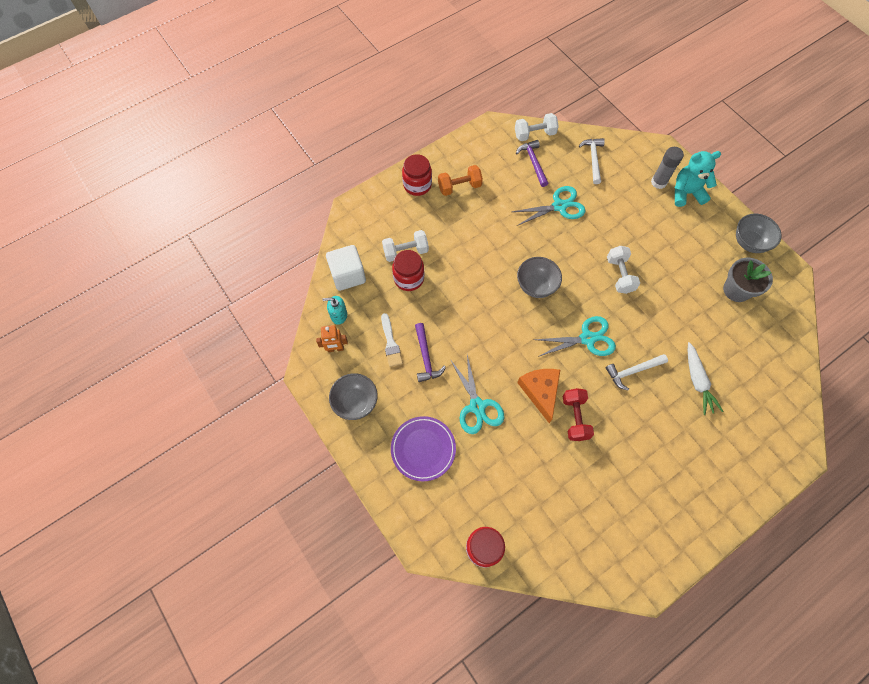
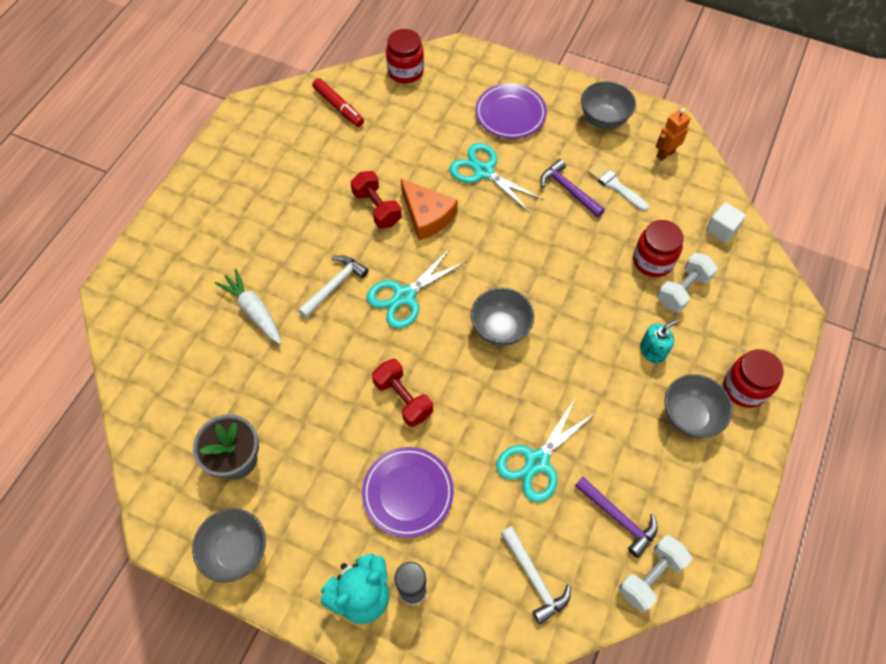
camera: 150 degrees right, 5 degrees down
turquoise soap dispenser [323,296,347,325] -> turquoise soap dispenser moved to [640,319,679,363]
white cube [326,245,366,291] -> white cube [706,202,746,243], size x0.63
orange dumbbell [438,165,483,196] -> grey bowl [664,374,733,438]
white dumbbell [607,246,640,294] -> red dumbbell [372,359,433,427]
none -> red marker [312,78,364,127]
none -> purple plate [362,447,454,538]

